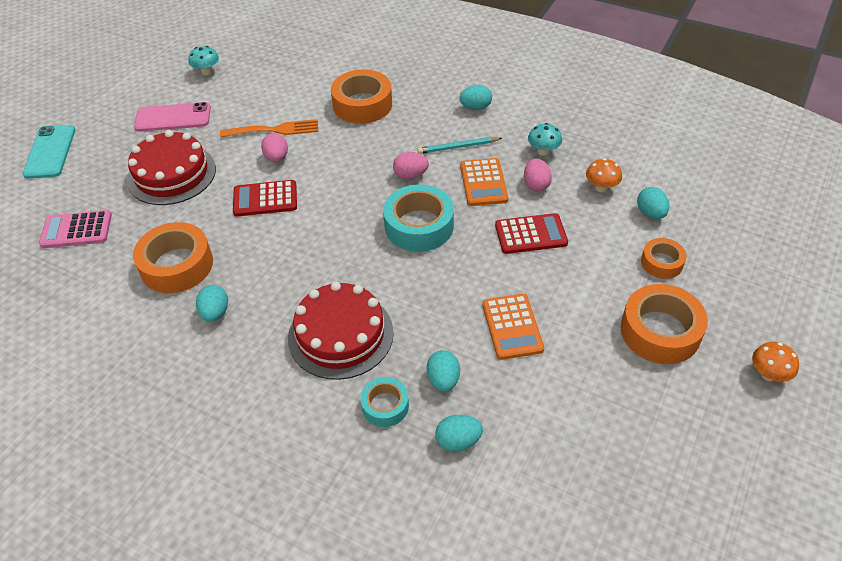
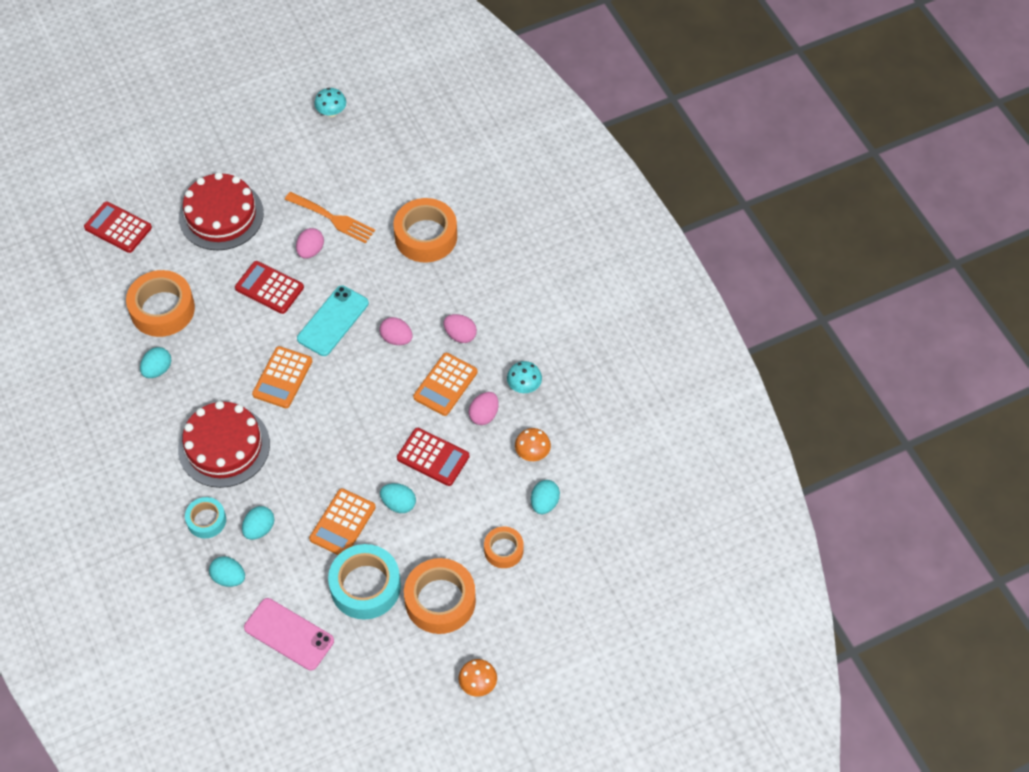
camera: 35 degrees right, 10 degrees up
turquoise phone [22,125,75,179] -> turquoise phone moved to [297,285,369,356]
pink calculator [39,210,112,248] -> red calculator [84,202,152,253]
pink phone [134,102,211,132] -> pink phone moved to [244,598,334,670]
turquoise tape [383,184,454,252] -> turquoise tape moved to [328,544,401,620]
turquoise pencil [417,137,502,154] -> pink egg [444,314,477,343]
turquoise egg [459,85,492,110] -> turquoise egg moved to [380,483,416,513]
none -> orange calculator [252,346,313,408]

